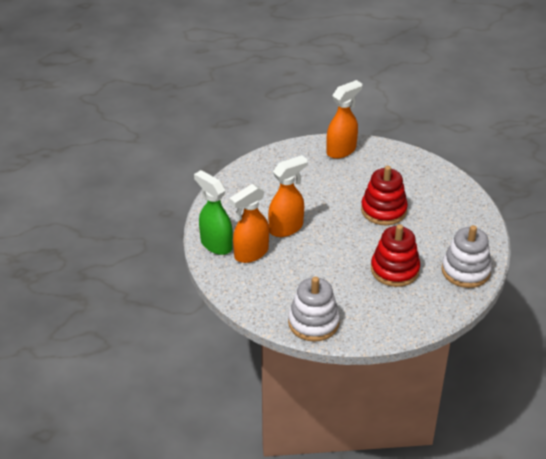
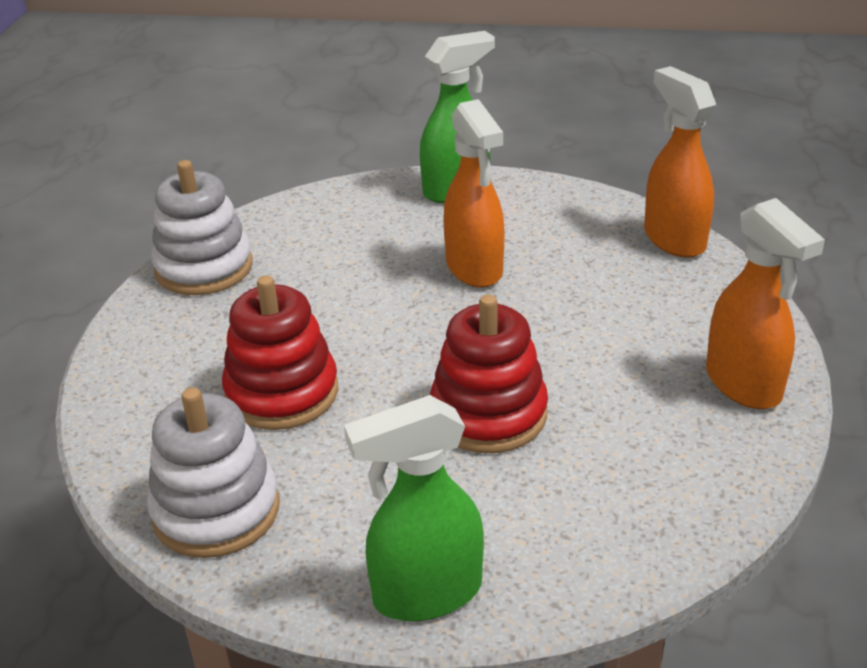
camera: 105 degrees right, 5 degrees down
orange spray bottle [229,184,269,263] -> orange spray bottle moved to [644,66,716,258]
none -> green spray bottle [344,395,484,621]

